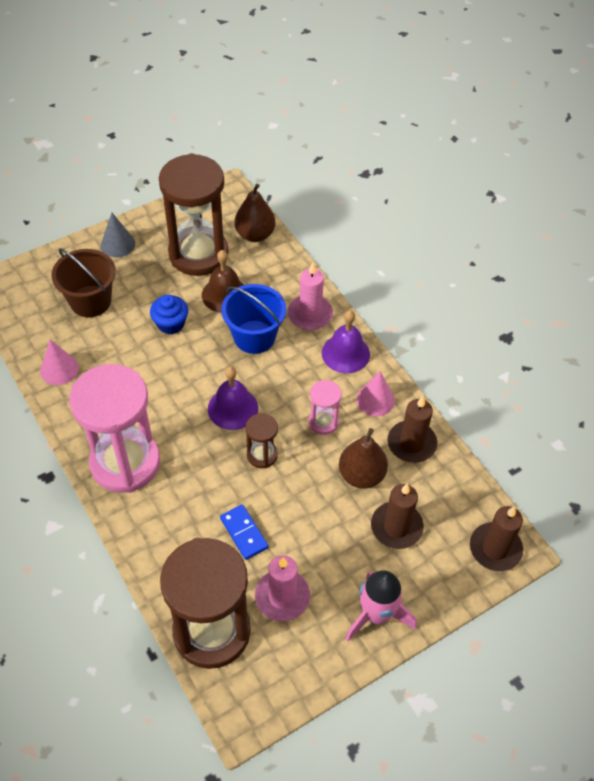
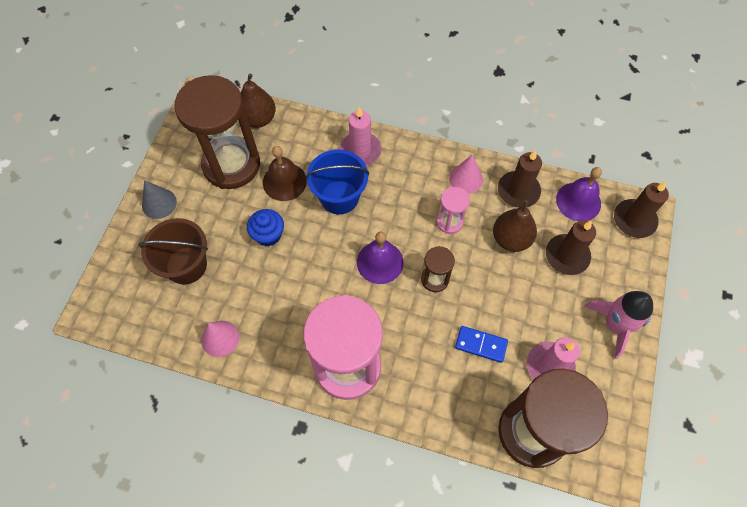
camera: 40 degrees left, 10 degrees up
purple bell [322,310,370,373] -> purple bell moved to [556,167,602,221]

